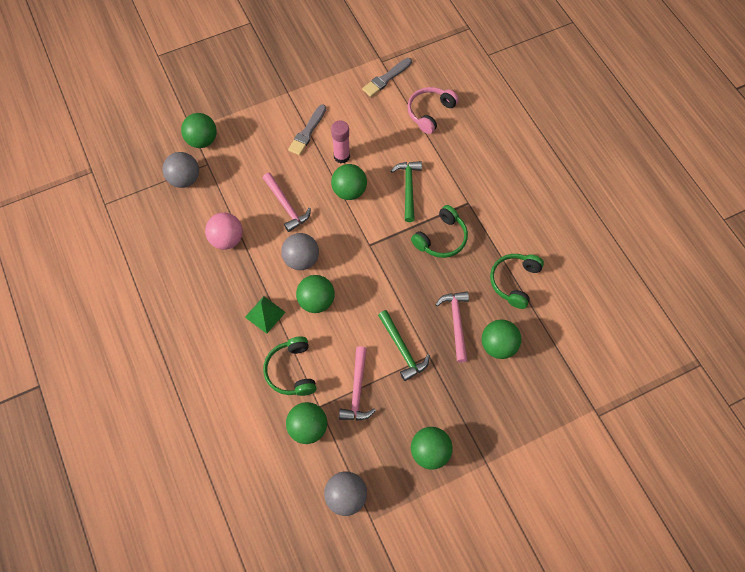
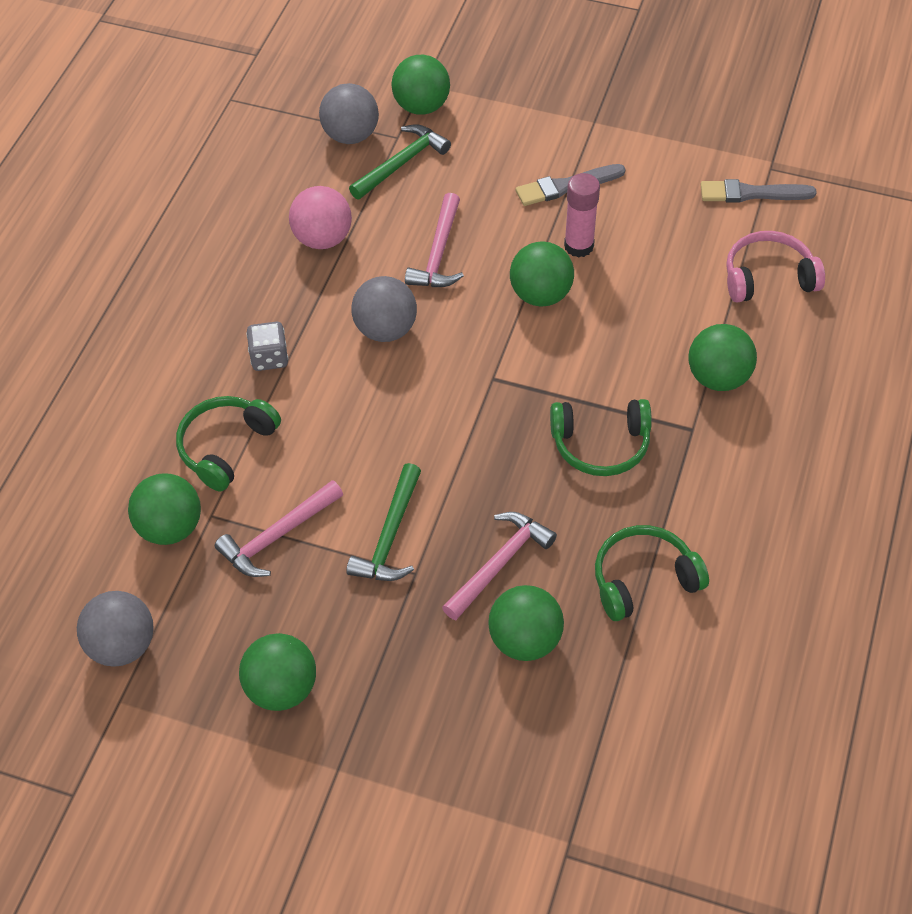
camera: 45 degrees right, 10 degrees down
green pyramid [245,296,286,334] -> grey dice [246,322,288,371]
green ball [296,275,335,313] -> green ball moved to [688,324,757,391]
green hammer [391,161,422,222] -> green hammer moved to [349,124,451,199]

